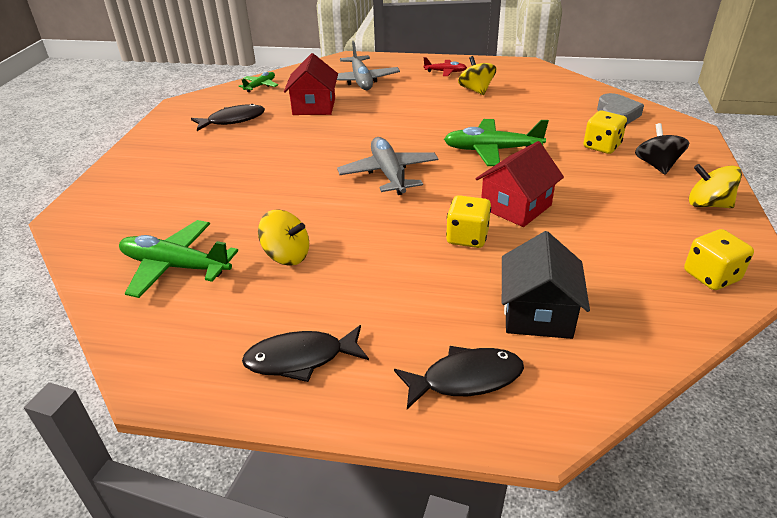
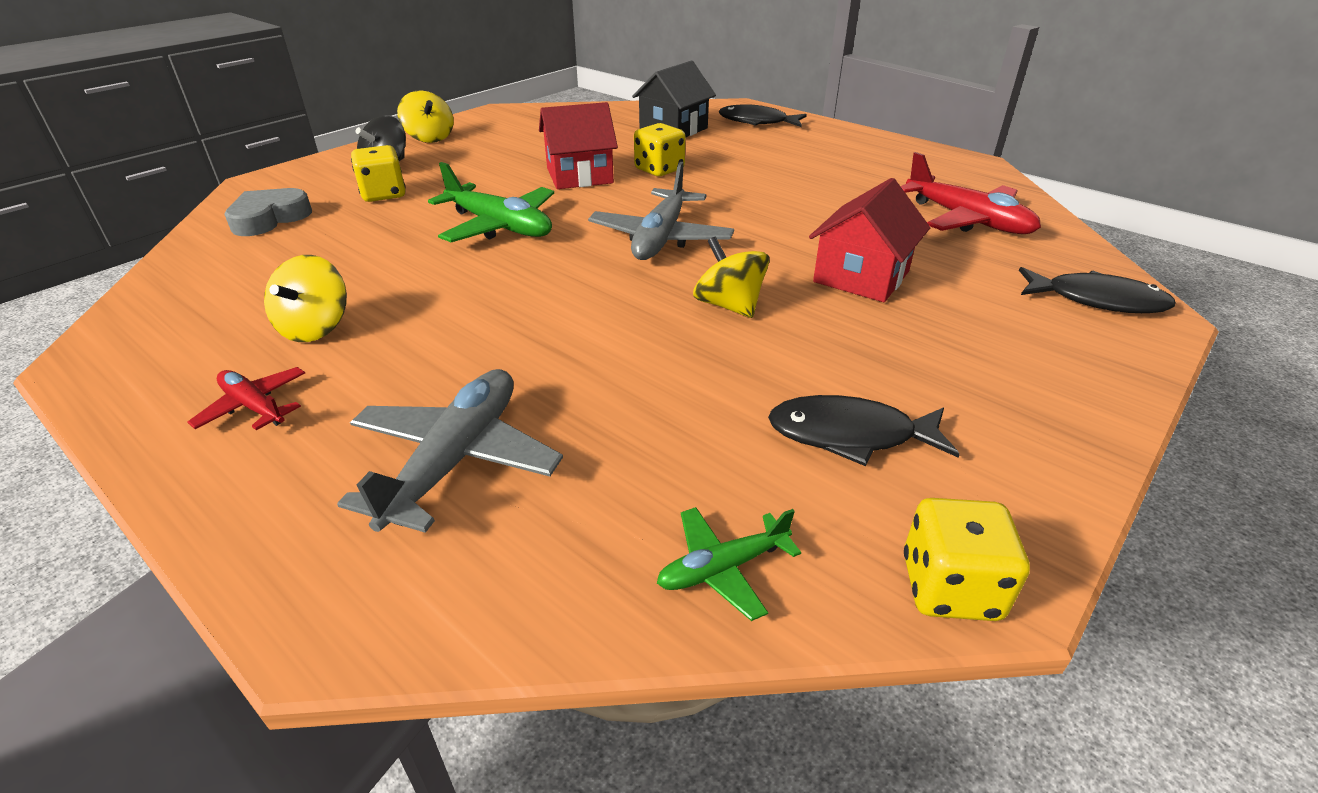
camera: 150 degrees left, 0 degrees up
green plane [119,220,238,298] -> red plane [901,152,1041,234]
black fish [242,325,369,382] -> black fish moved to [1019,267,1176,313]
yellow spinning top [258,209,309,266] -> yellow spinning top moved to [693,237,769,318]
red house [284,53,338,115] -> red house moved to [809,178,930,302]
yellow dice [684,229,754,290] -> yellow dice moved to [904,498,1030,621]

